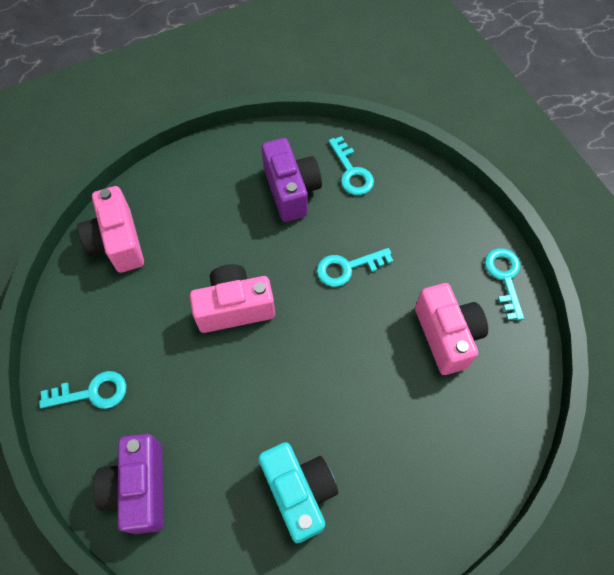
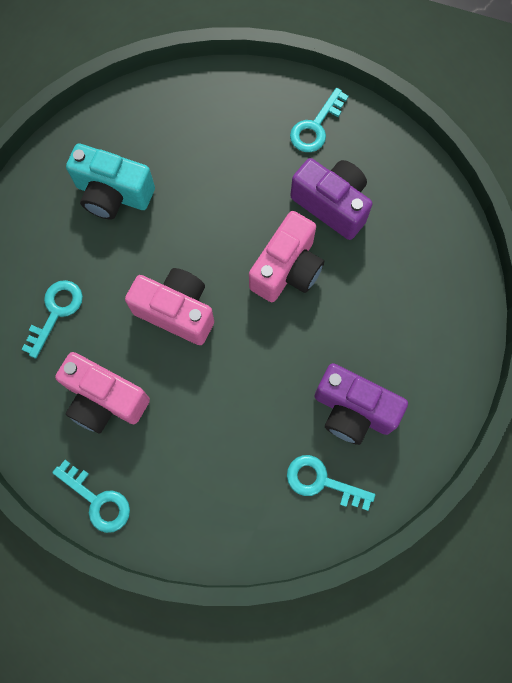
camera: 135 degrees right, 10 degrees up
pink camera [77,186,144,273] -> pink camera moved to [125,268,214,345]
purple camera [93,434,164,534] -> purple camera moved to [290,158,373,240]
turquoise key [317,248,393,287] -> turquoise key moved to [21,280,83,359]

